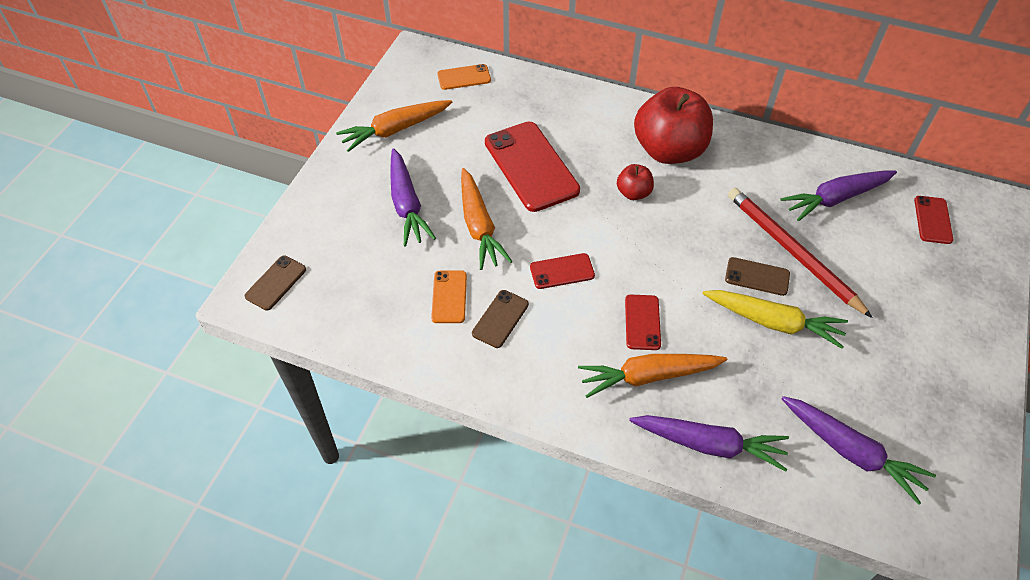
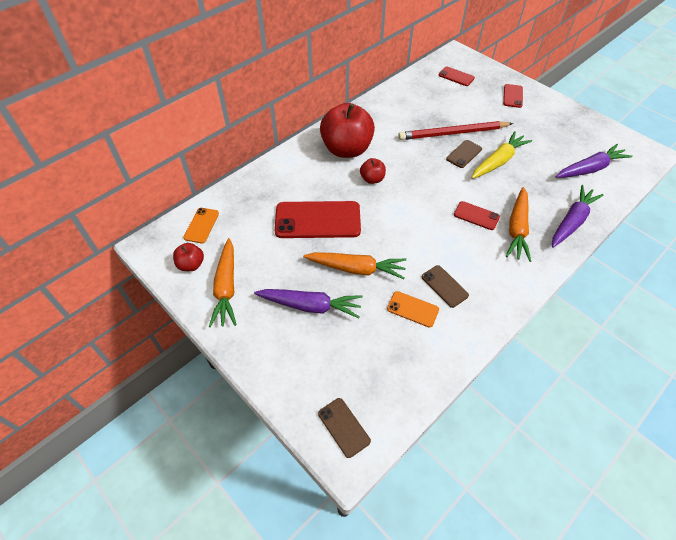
camera: 65 degrees left, 0 degrees up
red phone [530,253,595,289] -> red phone moved to [503,84,523,108]
purple carrot [780,171,897,221] -> none
none -> red apple [173,243,204,271]

